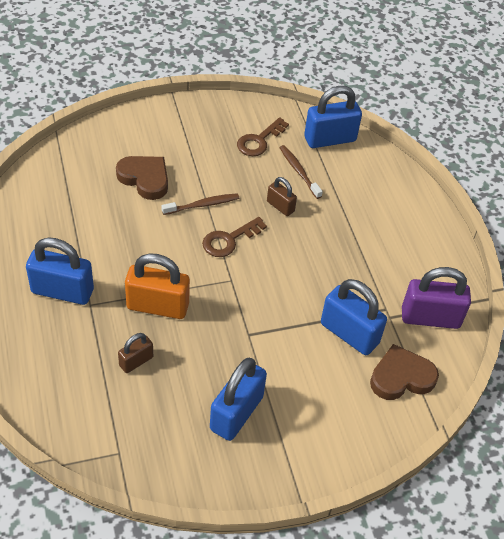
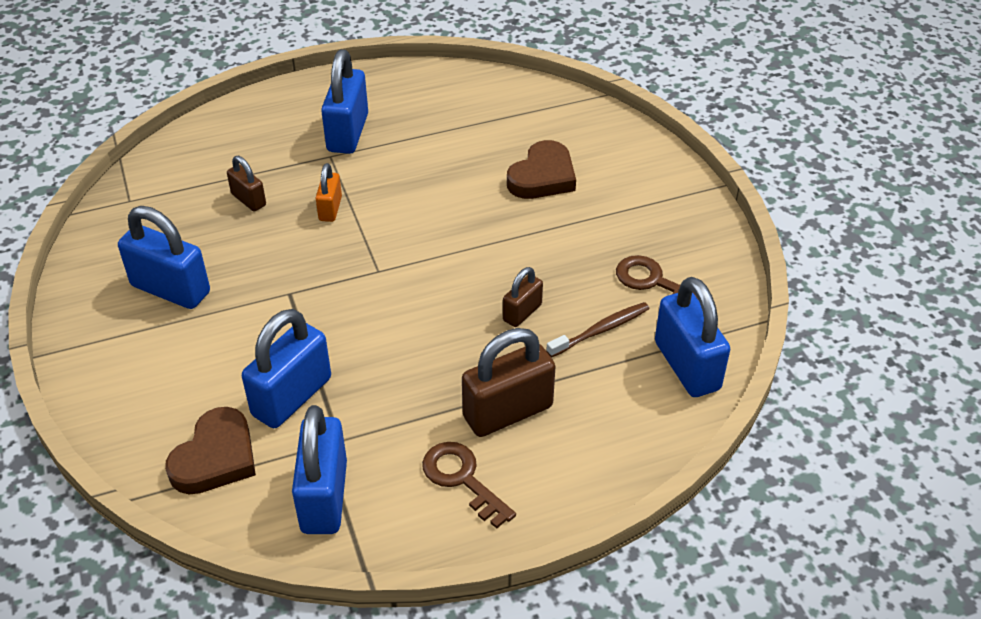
camera: 90 degrees right, 5 degrees down
orange padlock [125,253,190,319] -> orange padlock [316,163,342,222], size x0.54
brown toothbrush [162,193,239,215] -> none
brown key [202,217,267,257] -> brown key moved to [422,442,516,529]
brown heart [370,344,439,400] -> brown heart turned 45 degrees clockwise [165,407,256,495]
purple padlock [402,267,471,329] -> blue padlock [292,405,347,534]
none -> brown padlock [462,328,556,437]

